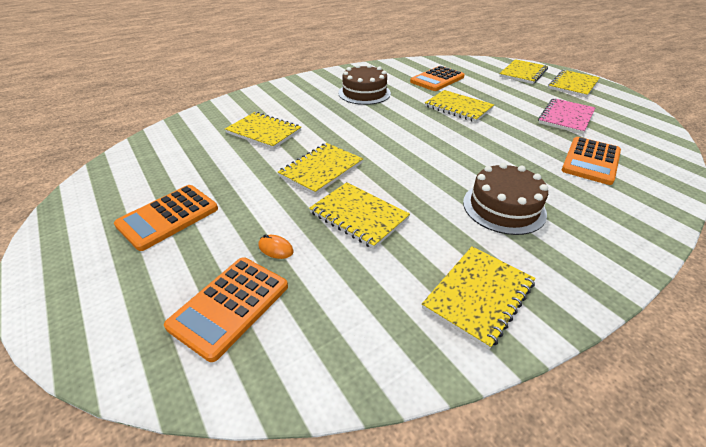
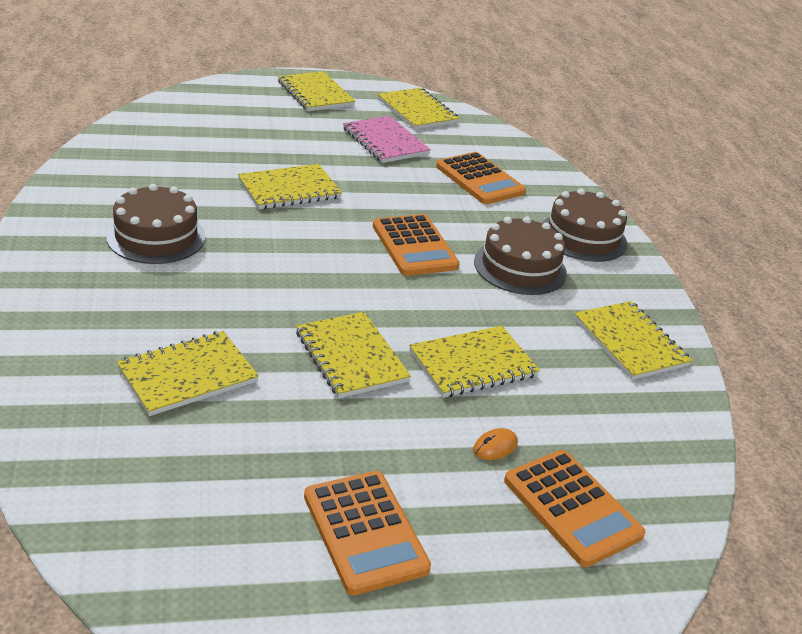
camera: 70 degrees left, 5 degrees down
orange calculator [410,66,465,91] -> orange calculator moved to [373,214,460,276]
yellow notebook [499,59,548,84] -> yellow notebook moved to [377,88,459,130]
none -> brown cake [542,188,627,262]

